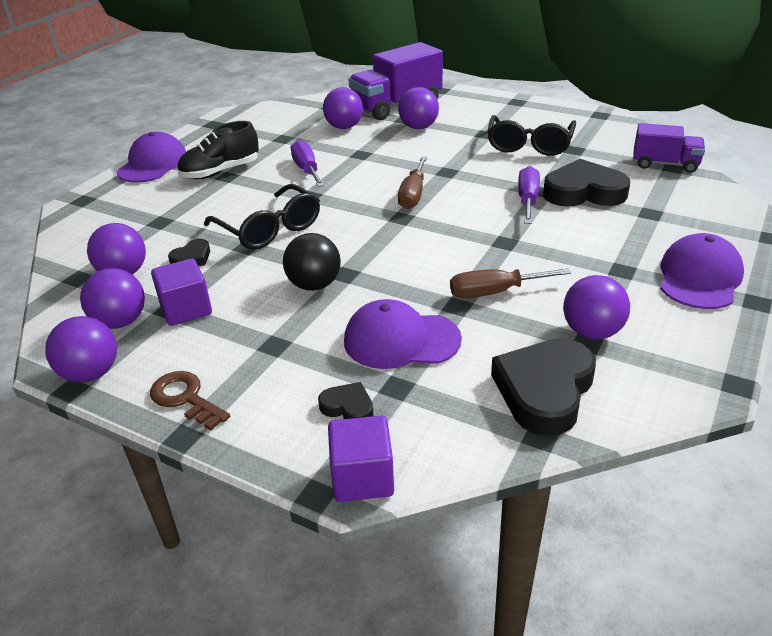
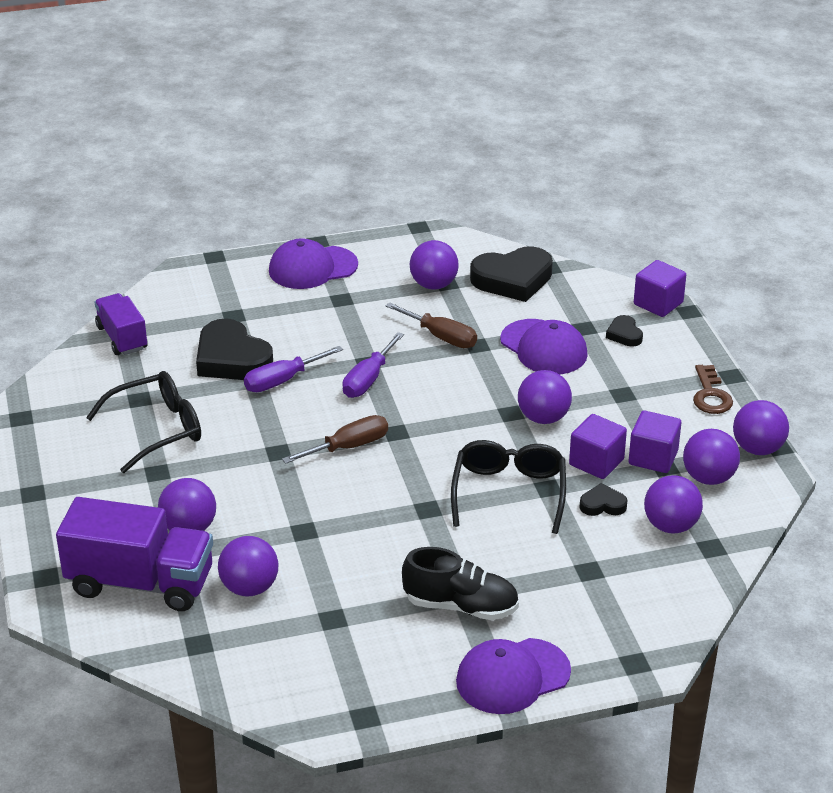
camera: 135 degrees left, 0 degrees up
black ball [283,233,341,291] -> purple ball [518,370,572,424]
purple screwdriver [291,140,325,187] -> purple screwdriver moved to [342,332,404,398]
none -> purple cube [569,414,627,479]

